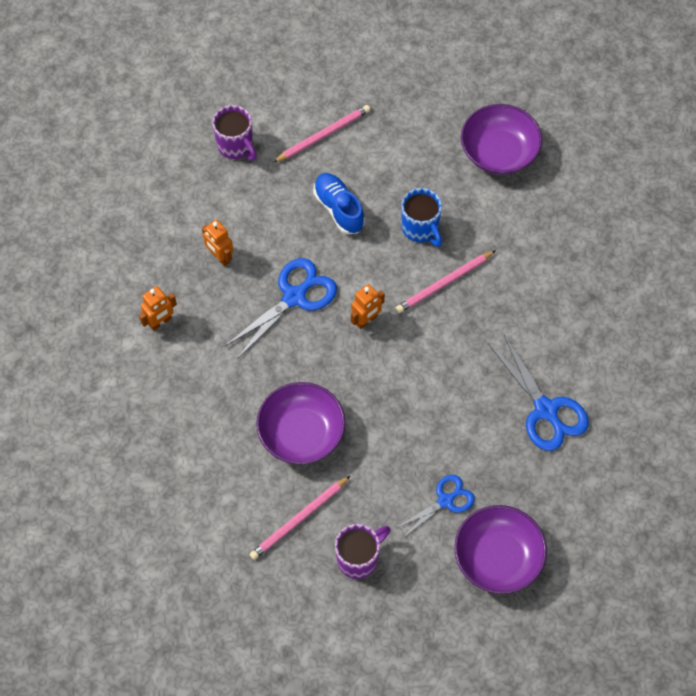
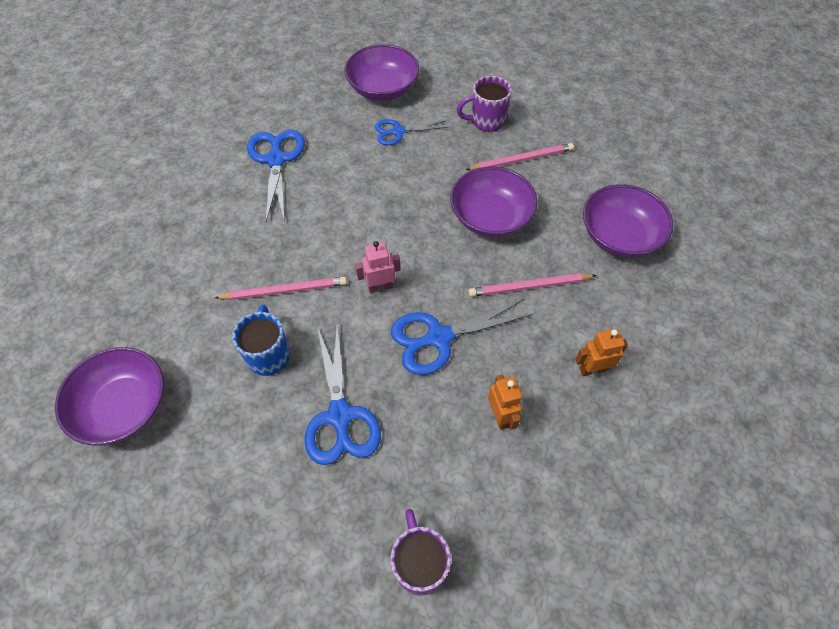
camera: 155 degrees left, 5 degrees down
pink pencil [273,105,370,163] -> pink pencil moved to [469,273,597,297]
blue shoe [313,173,365,234] -> blue scissors [304,323,381,465]
orange robot [351,284,385,329] -> pink robot [355,241,401,293]
none -> purple bowl [583,184,673,257]

